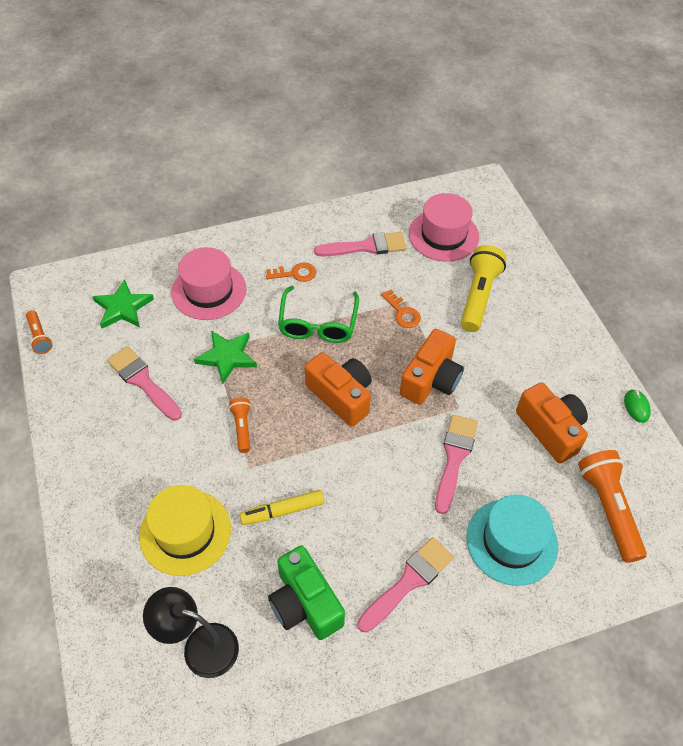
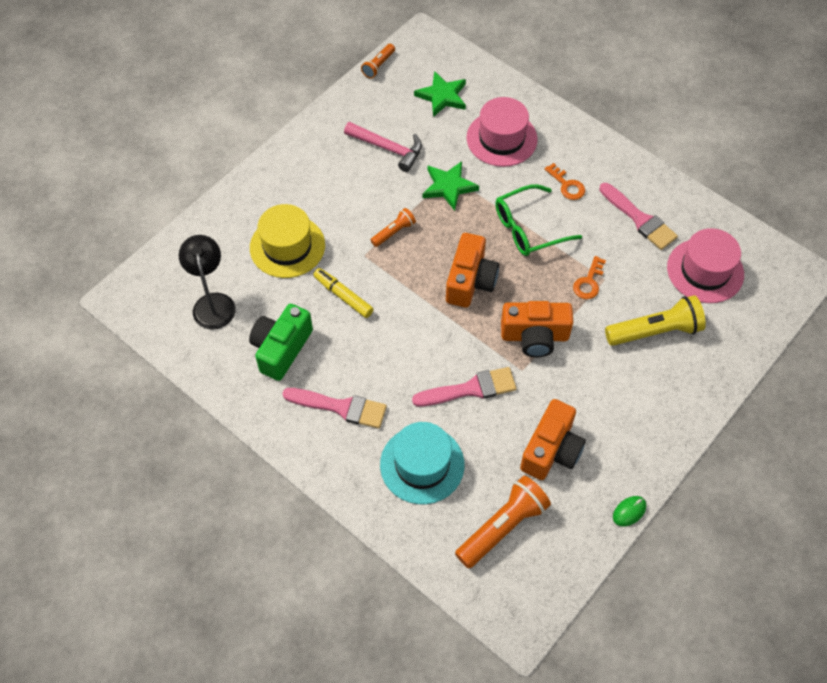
camera: 60 degrees right, 5 degrees up
pink brush [107,346,182,421] -> pink hammer [344,122,422,172]

